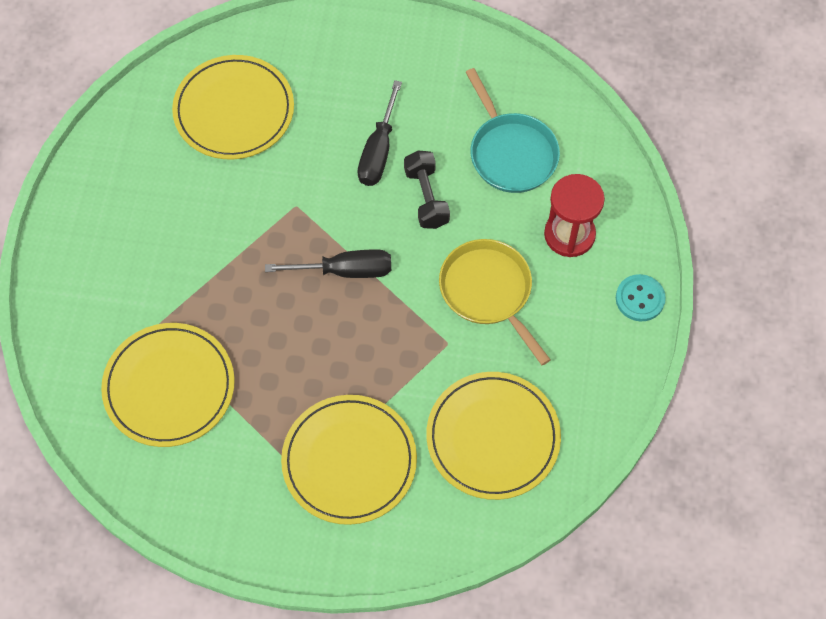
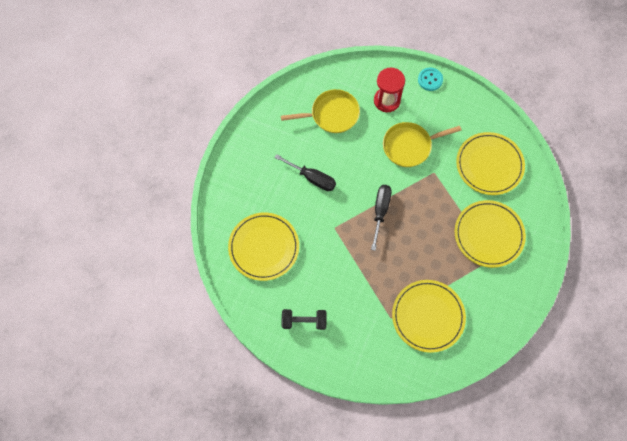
camera: 75 degrees left, 5 degrees up
black dumbbell [404,150,450,229] -> black dumbbell moved to [282,309,327,330]
turquoise pan [466,68,560,193] -> yellow pan [281,89,360,133]

